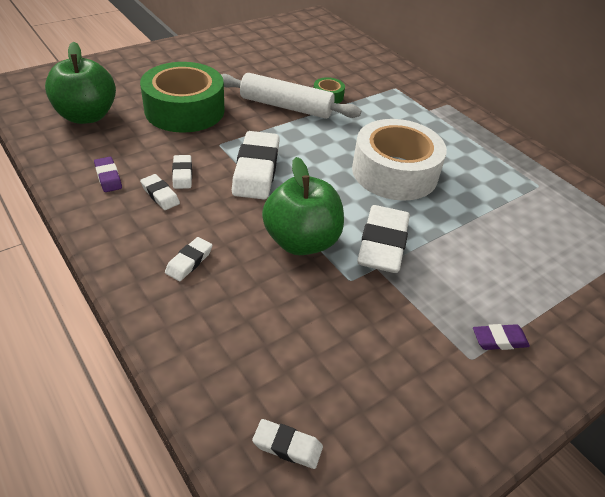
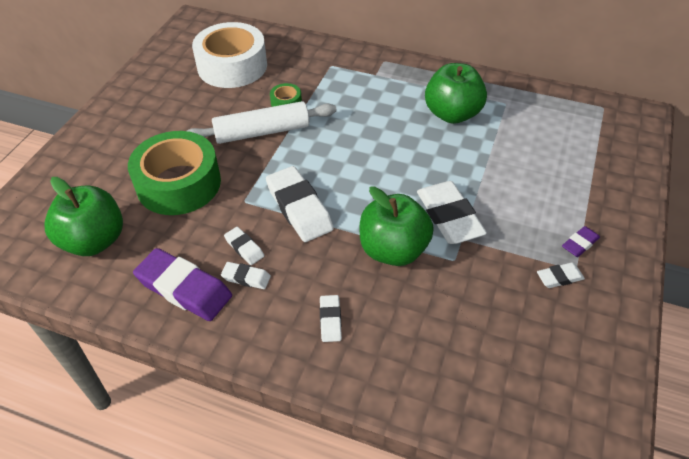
camera: 30 degrees left, 5 degrees up
purple eraser [94,157,122,192] -> purple eraser [133,248,232,321], size x2.03
white eraser [252,419,323,469] -> white eraser moved to [537,262,585,288]
white tape [352,119,447,201] -> white tape moved to [192,22,267,88]
none -> green apple [425,63,487,124]

